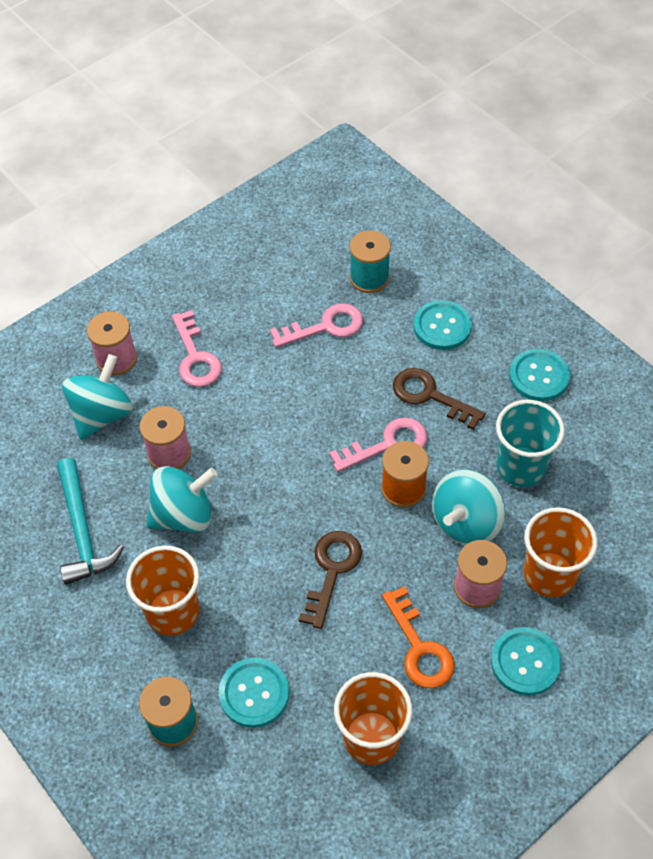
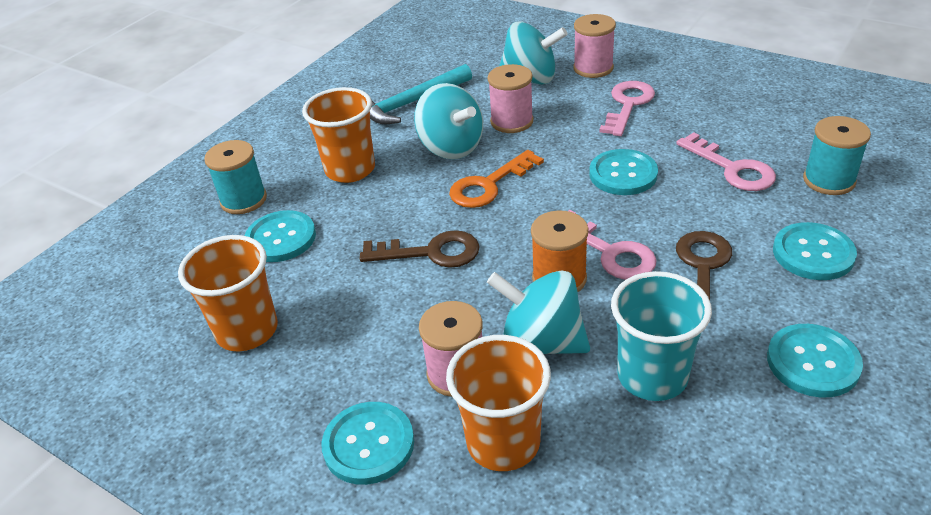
camera: 75 degrees right, 15 degrees down
pink key [172,310,222,387] -> pink key turned 150 degrees clockwise [599,81,655,136]
orange key [382,586,455,689] -> orange key moved to [449,150,544,208]
none -> turquoise button [589,149,658,195]

